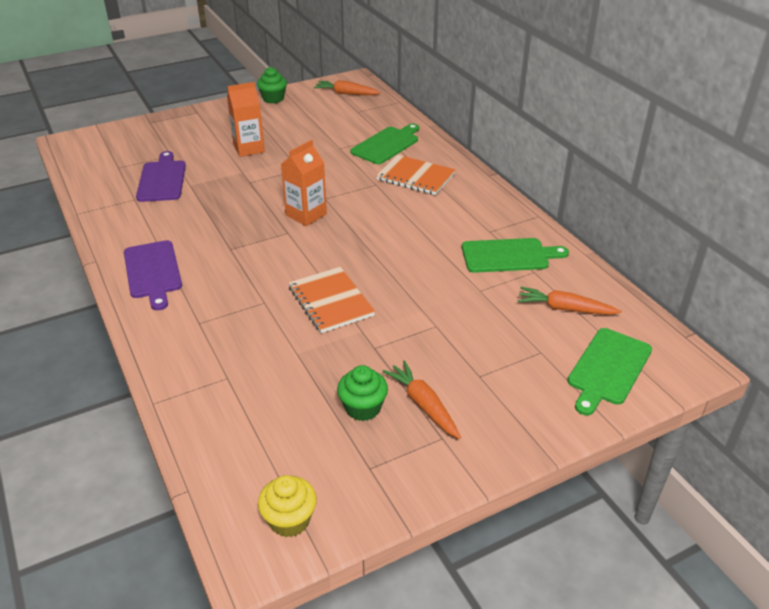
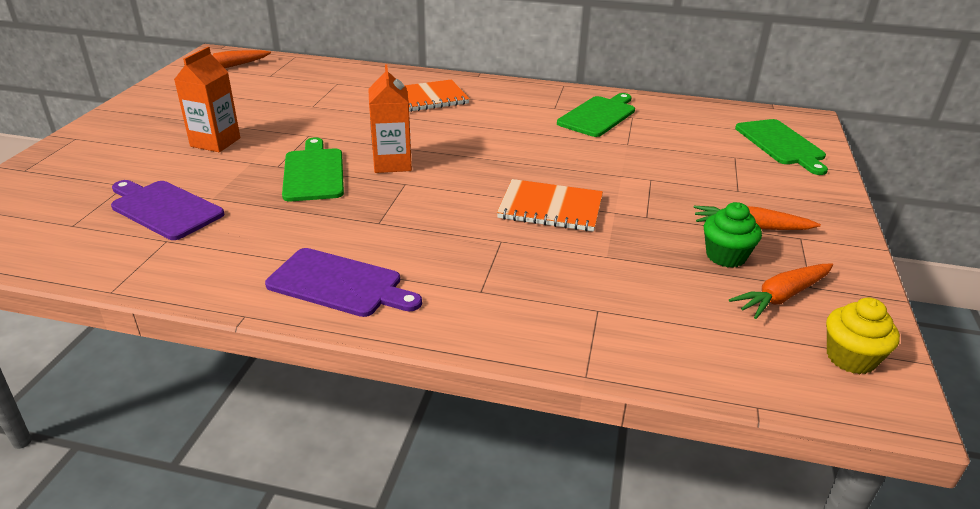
camera: 50 degrees left, 5 degrees down
green cupcake [257,67,287,104] -> none
green cutting board [350,124,419,164] -> green cutting board moved to [282,137,344,201]
orange carrot [517,287,622,315] -> orange carrot moved to [729,263,833,319]

